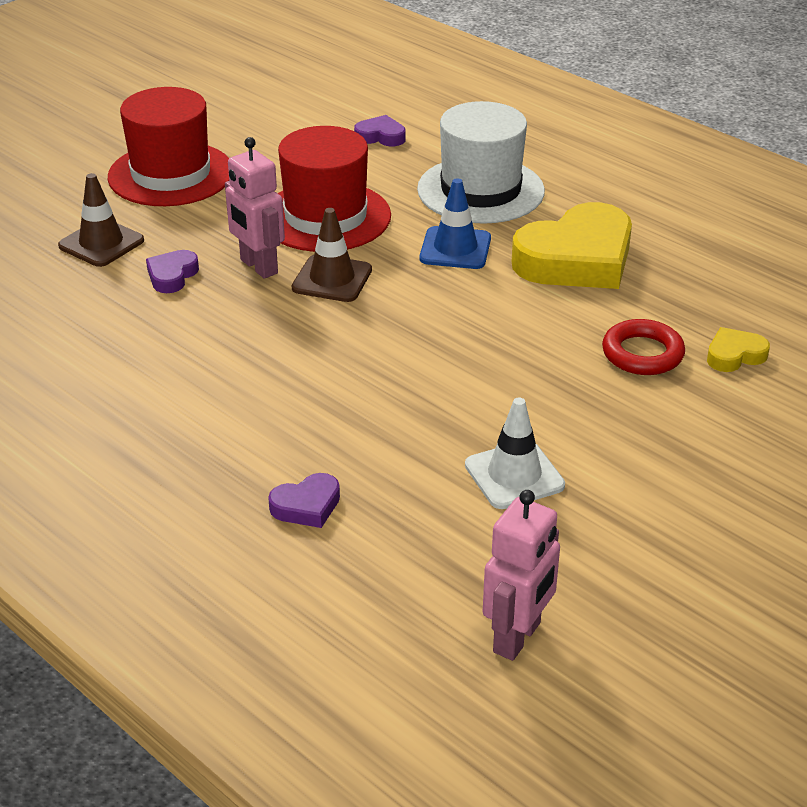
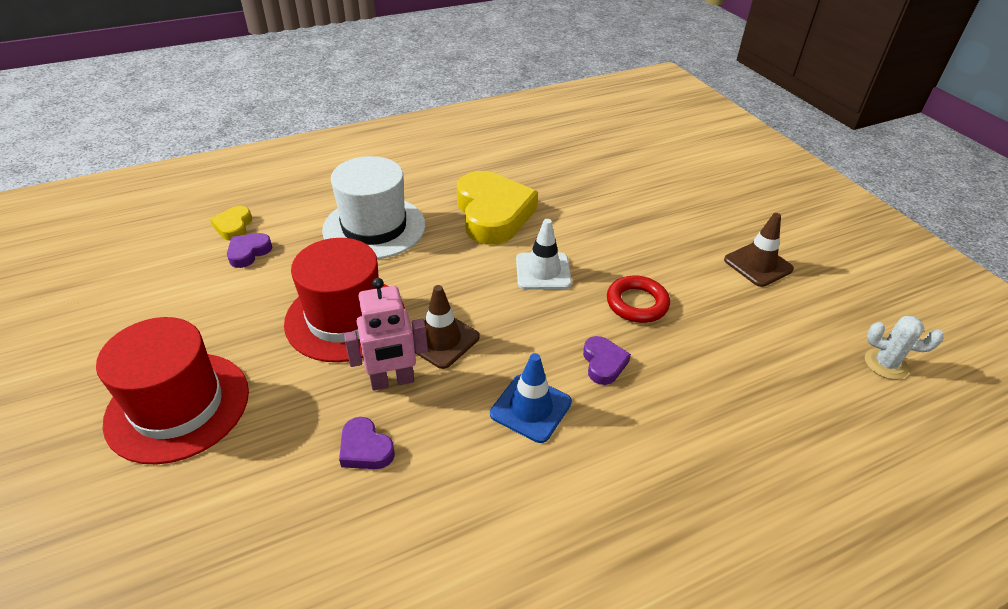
camera: 70 degrees left, 5 degrees up
brown traffic cone [58,173,144,267] -> brown traffic cone moved to [724,213,794,287]
purple heart [268,473,340,528] -> purple heart moved to [583,336,631,385]
blue traffic cone [419,178,491,269] -> blue traffic cone moved to [490,353,572,443]
white traffic cone [465,398,565,509] -> white traffic cone moved to [516,219,572,290]
pink robot [483,490,560,661] -> white cactus [865,316,944,380]
red ring [602,319,685,375] -> red ring moved to [607,275,670,323]
yellow heart [707,327,770,372] -> yellow heart moved to [210,206,252,241]

